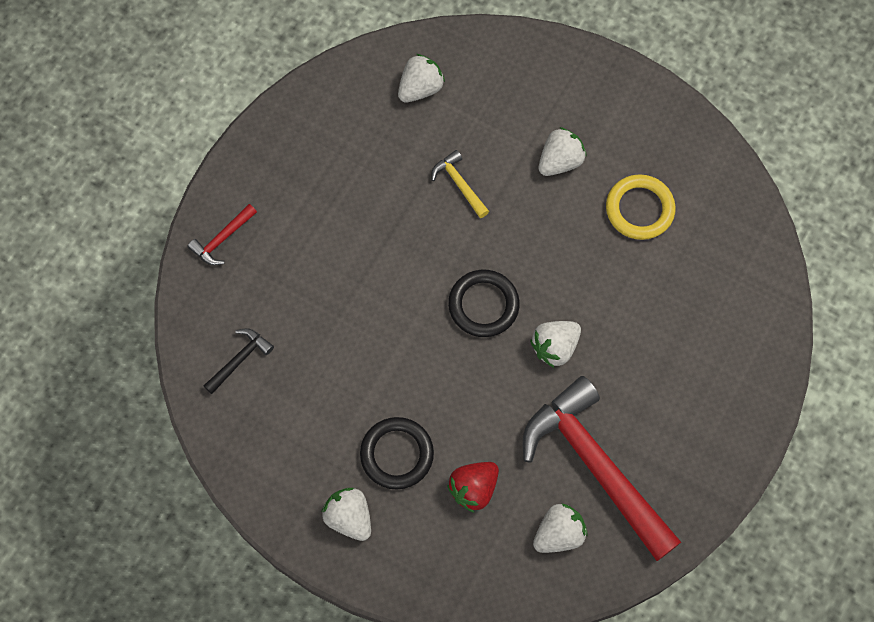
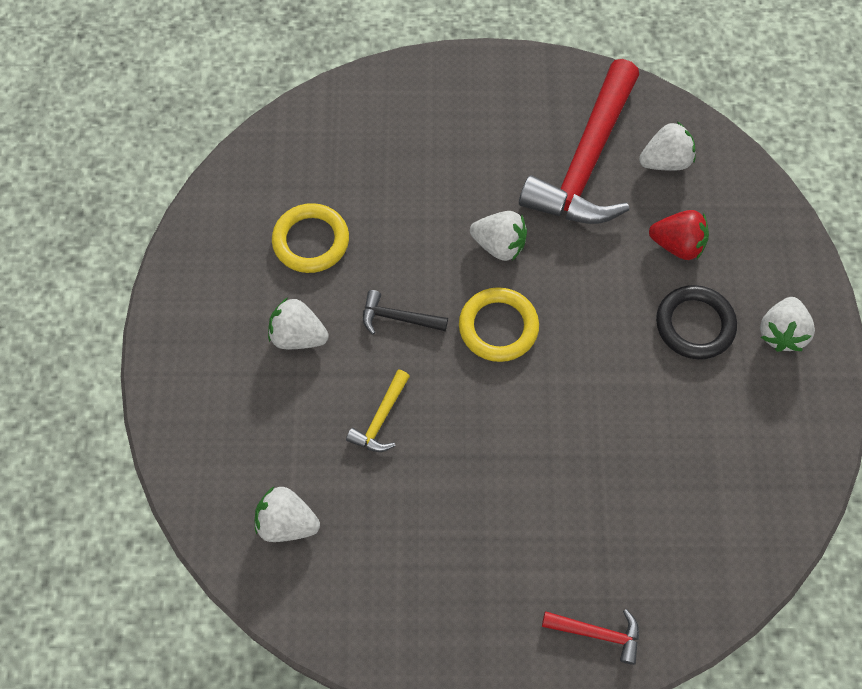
camera: 120 degrees left, 5 degrees down
black hammer [204,328,274,394] -> black hammer moved to [363,290,448,334]
black ring [448,270,520,337] -> yellow ring [459,287,539,362]
white strawberry [533,503,588,553] -> white strawberry turned 135 degrees clockwise [639,122,695,171]

